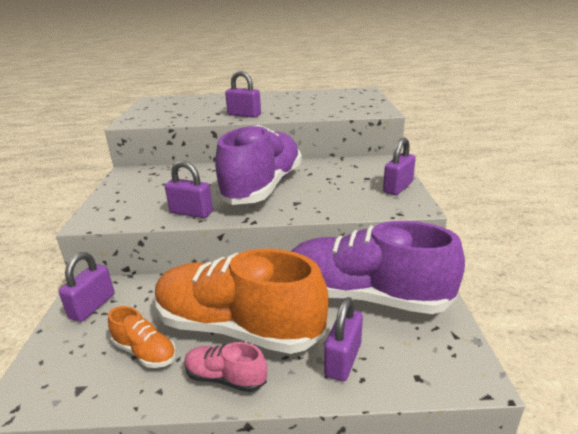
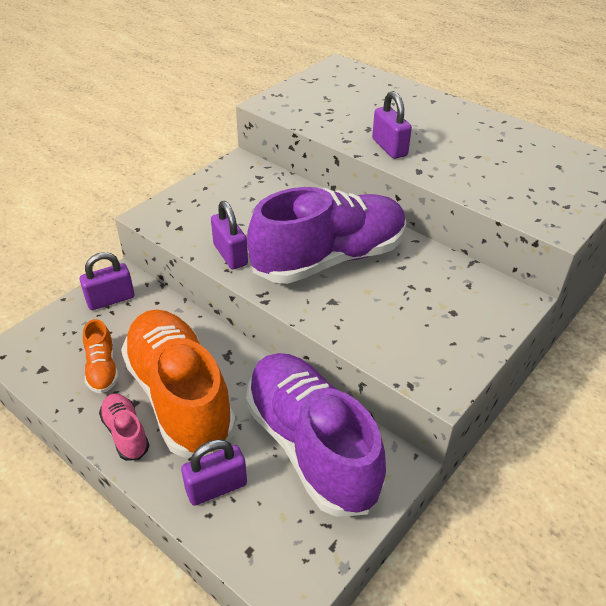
camera: 40 degrees right, 15 degrees up
purple padlock [383,138,416,195] -> none

